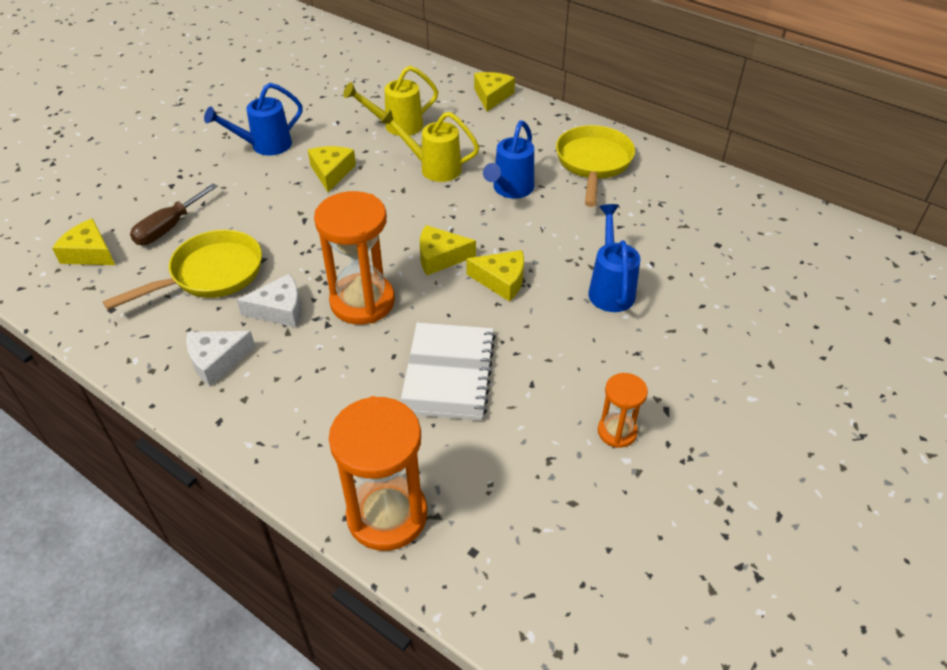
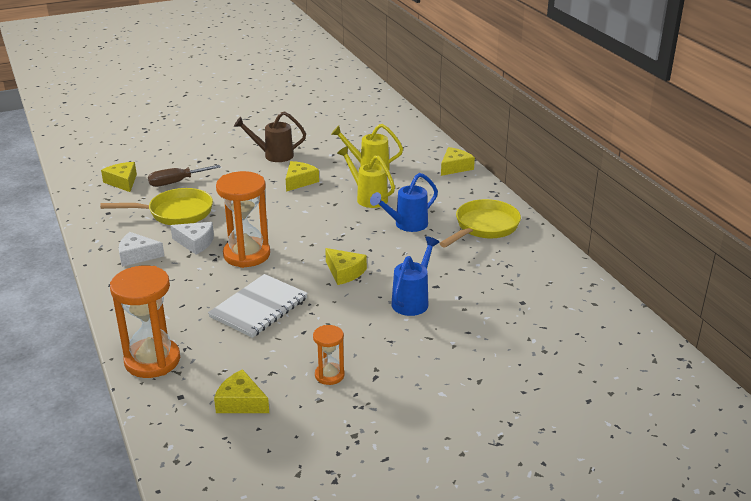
camera: 30 degrees right, 15 degrees down
blue watering can [204,83,303,156] -> brown watering can [234,111,306,162]
yellow cheese [420,225,476,275] -> yellow cheese moved to [214,369,269,413]

